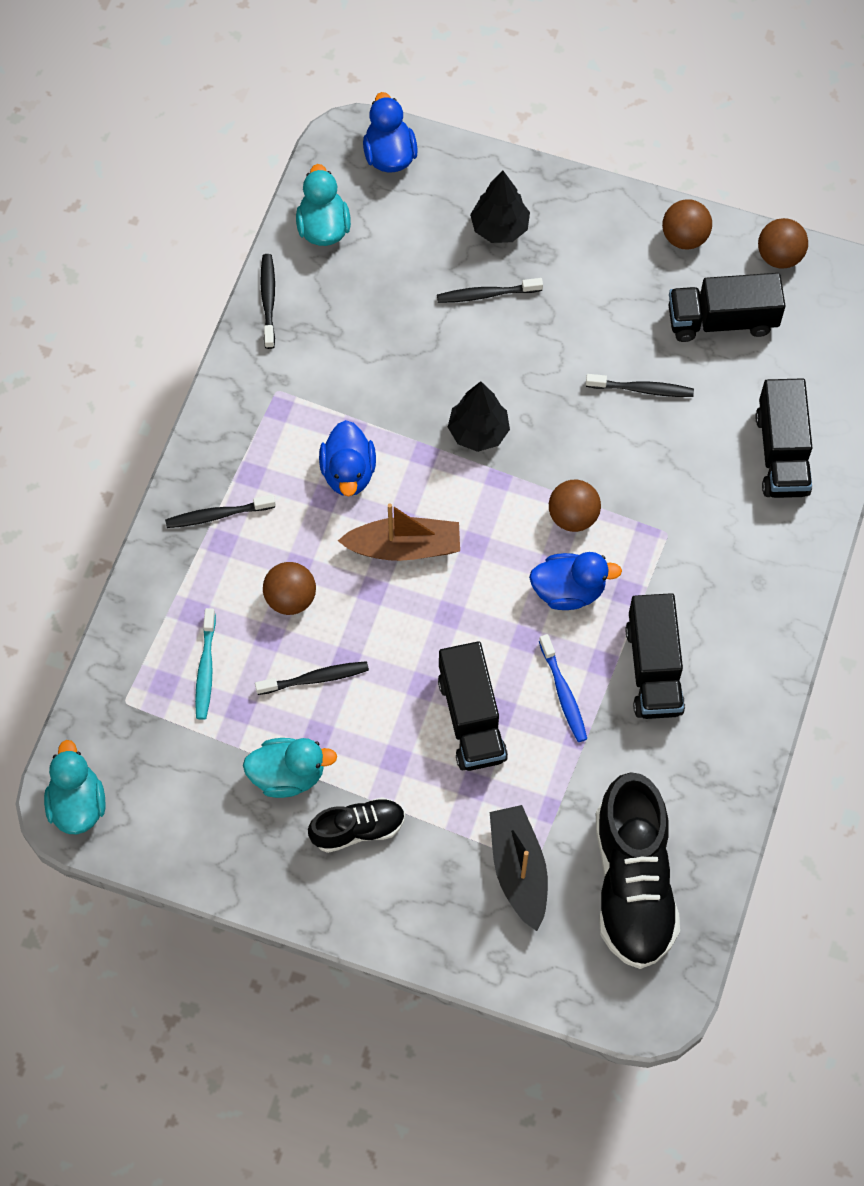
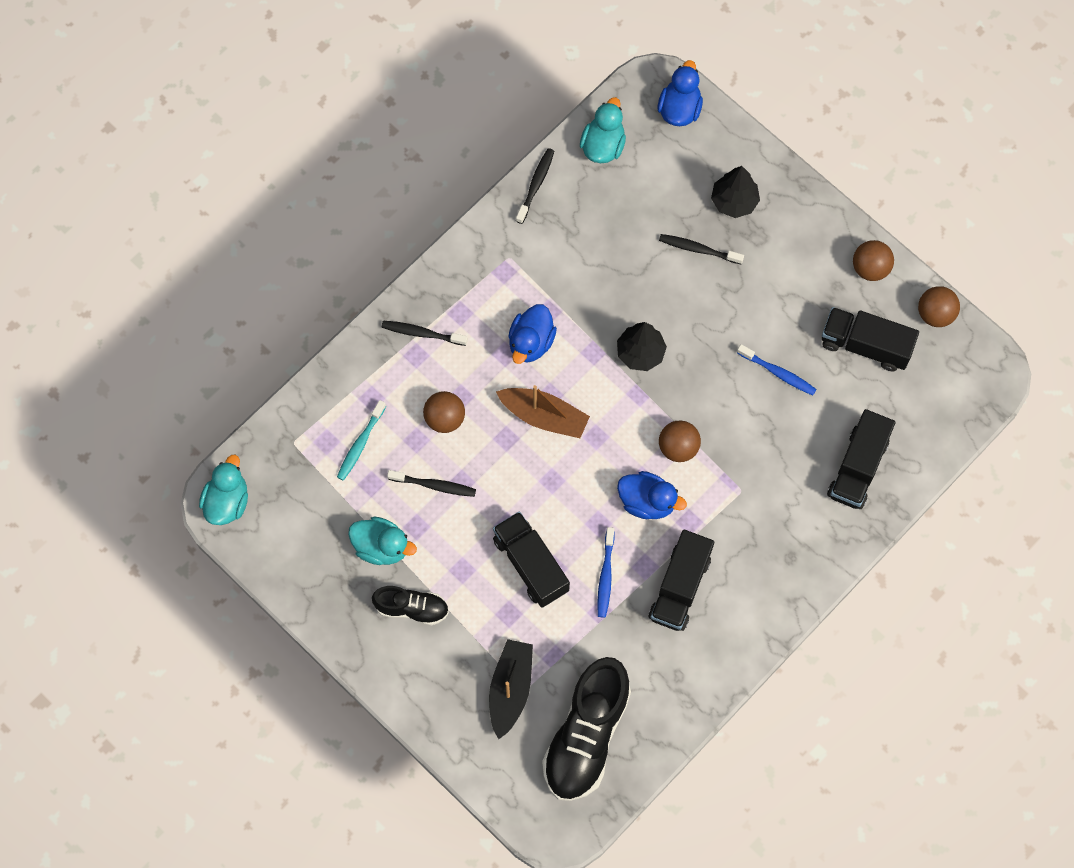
camera: 25 degrees right, 5 degrees up
black truck [438,641,508,771] -> black truck turned 135 degrees clockwise [493,511,570,608]
black toothbrush [586,374,694,397] -> blue toothbrush [737,344,817,396]

